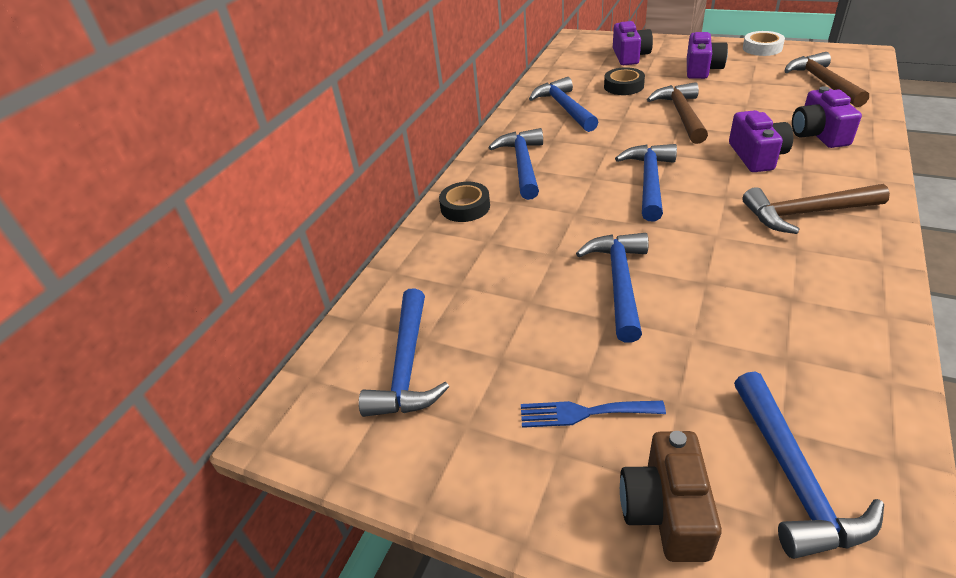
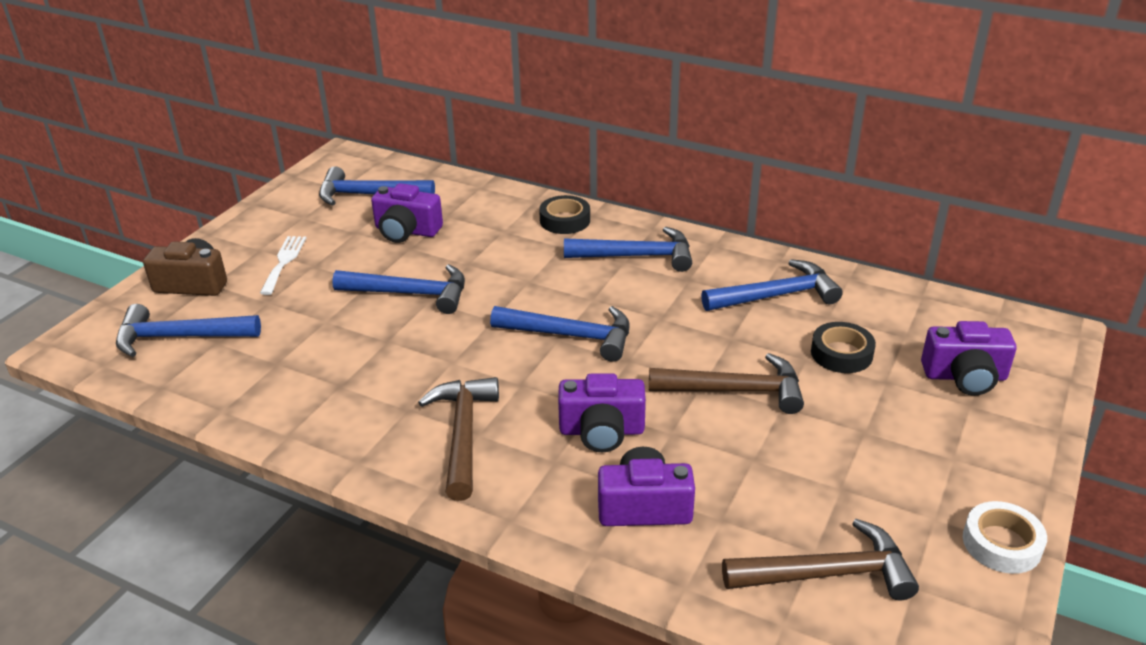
camera: 90 degrees right, 5 degrees down
blue fork [521,401,666,428] -> white fork [260,236,306,295]
purple camera [687,32,728,79] -> purple camera moved to [371,183,443,243]

